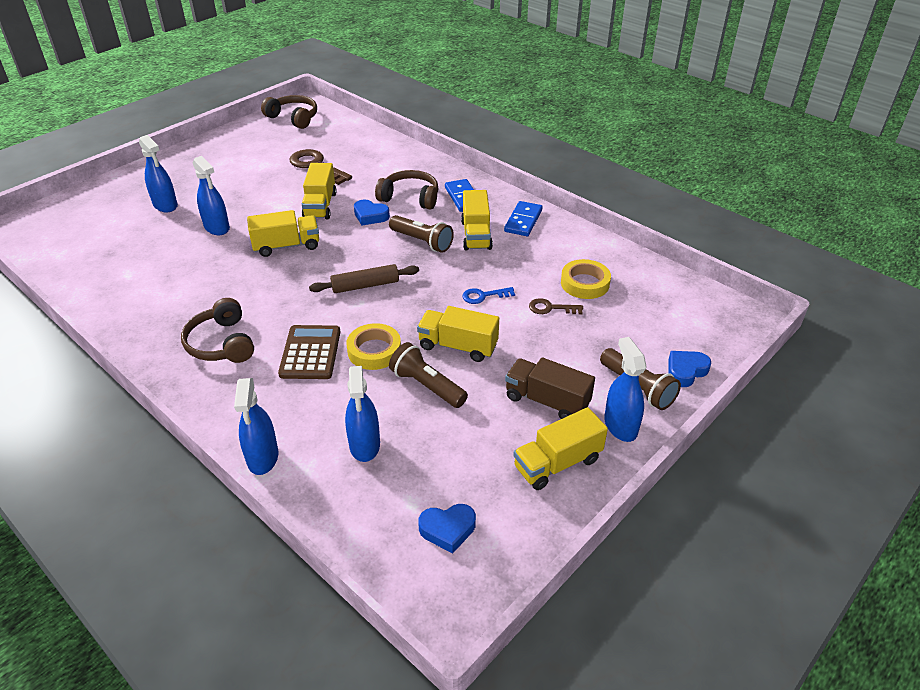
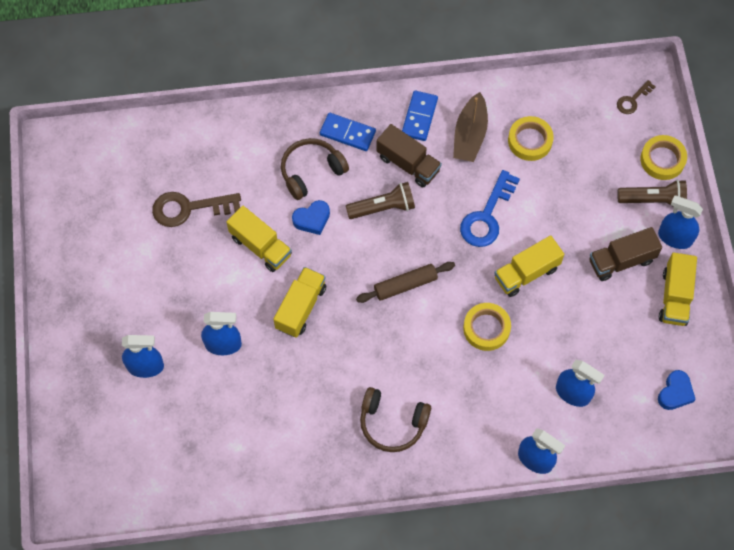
camera: 50 degrees left, 25 degrees up
brown headphones [261,95,317,129] -> none
brown calculator [278,325,340,379] -> none
brown rolling pin [309,264,419,293] -> brown rolling pin turned 45 degrees clockwise [356,262,455,303]
brown flashlight [389,342,468,408] -> none
yellow truck [461,190,493,250] -> brown truck [377,124,442,187]
blue key [462,287,515,304] -> blue key [460,170,520,247], size x1.83
blue domino [504,201,543,236] -> blue domino turned 45 degrees clockwise [402,90,438,141]
brown key [529,298,583,314] -> brown key moved to [617,80,656,114]
blue heart [669,351,711,387] -> yellow tape [640,135,687,180]
none -> brown boat [453,92,488,162]

